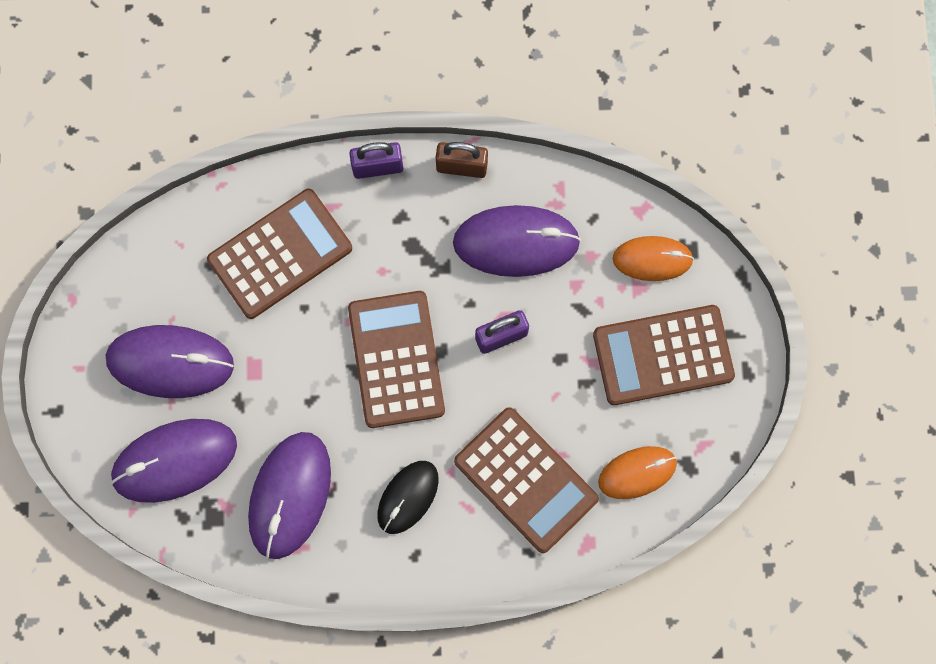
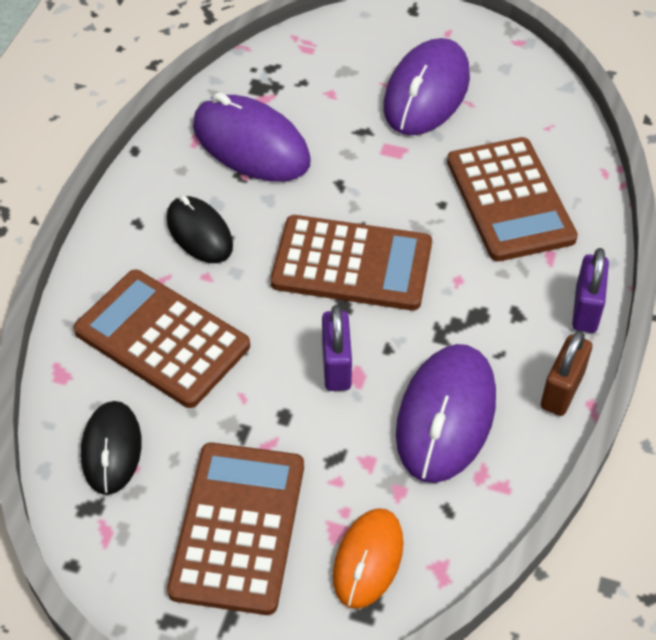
camera: 110 degrees right, 25 degrees down
purple mouse [110,419,237,503] -> none
brown calculator [454,407,599,553] -> brown calculator turned 60 degrees clockwise [73,270,250,408]
orange mouse [598,446,677,499] -> black mouse [81,401,142,495]

